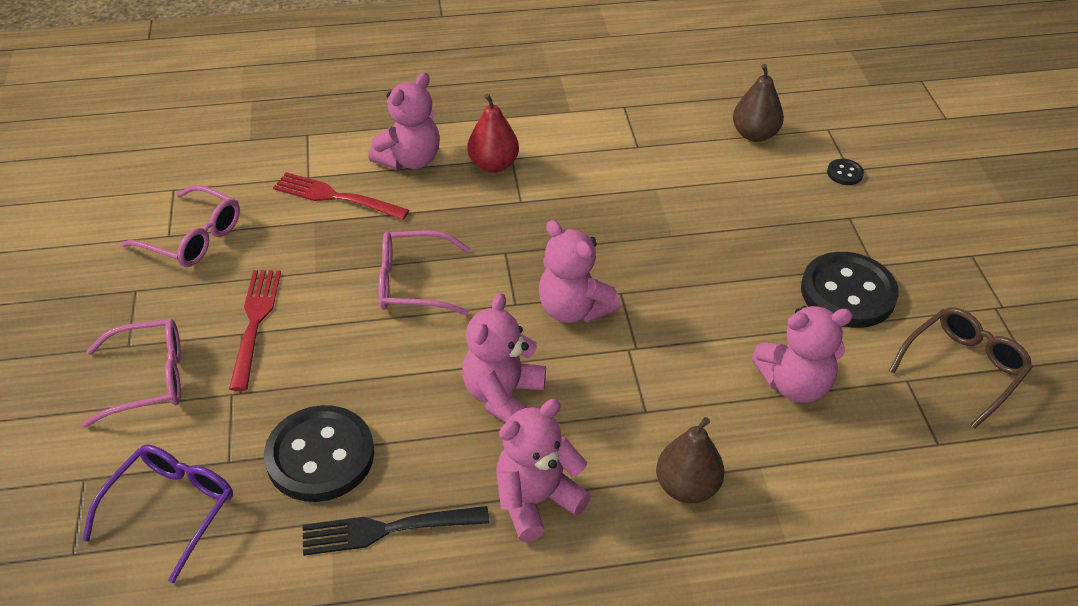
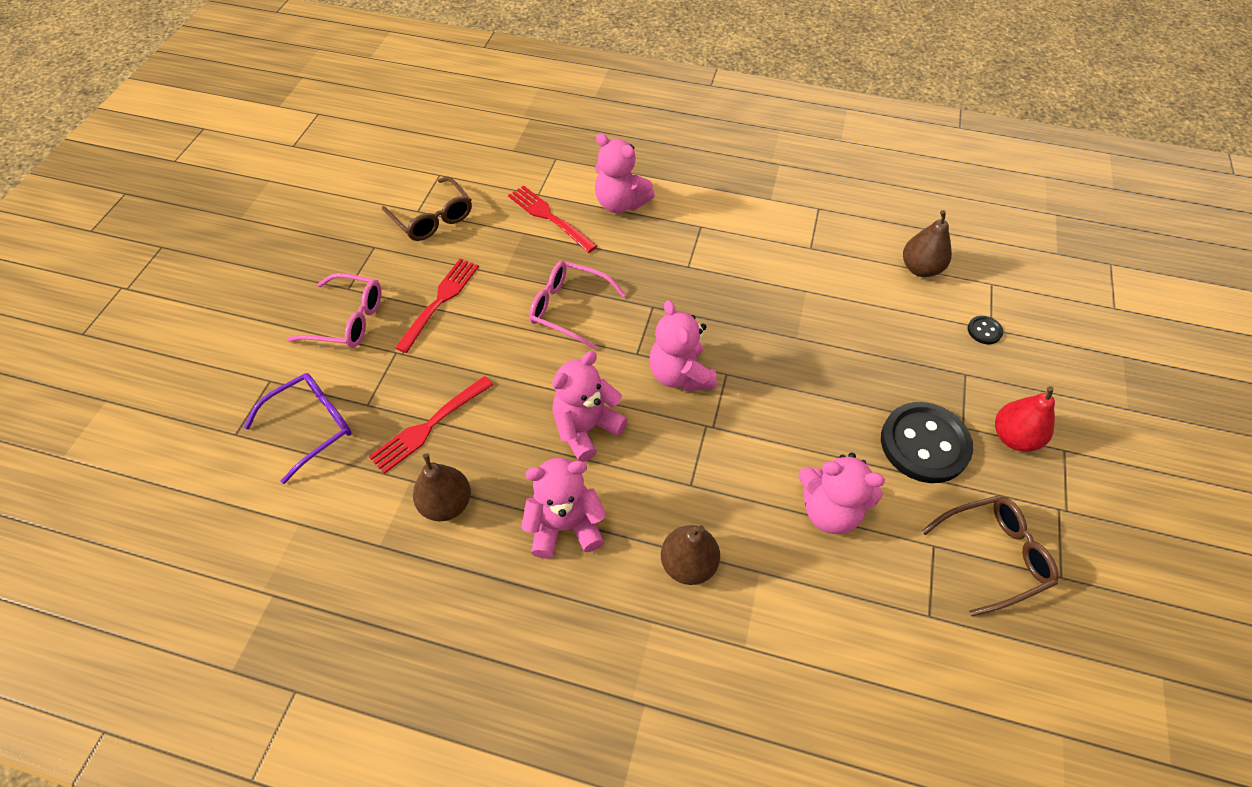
camera: 25 degrees right, 10 degrees up
pink glasses [121,185,240,267] -> brown glasses [382,177,472,241]
black button [264,405,374,502] -> red fork [369,376,493,474]
black fork [303,506,489,556] -> brown pear [413,453,471,522]
pink teddy bear [368,72,440,170] -> pink teddy bear turned 60 degrees clockwise [595,133,655,213]
red pear [467,93,519,173] -> red pear moved to [995,386,1055,452]

